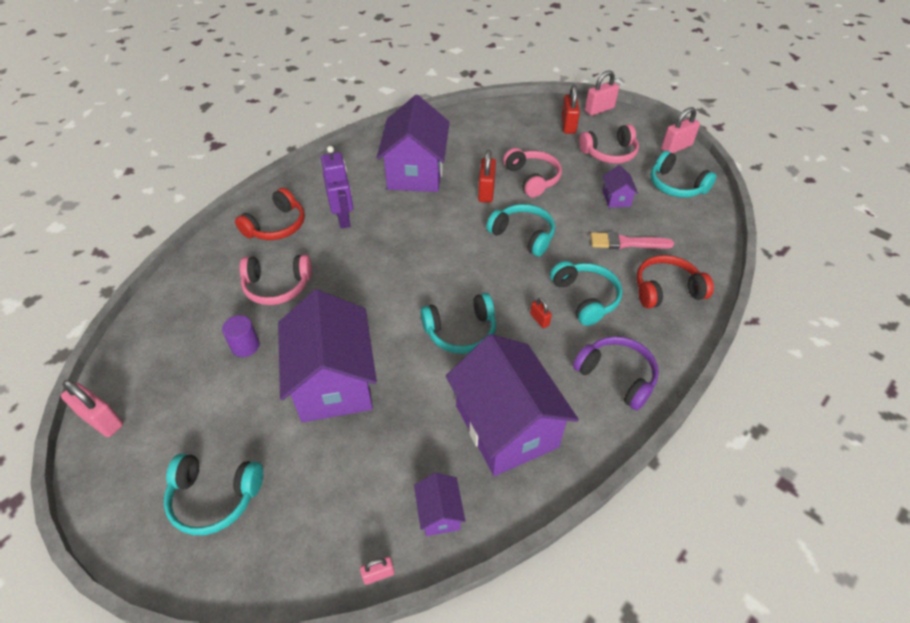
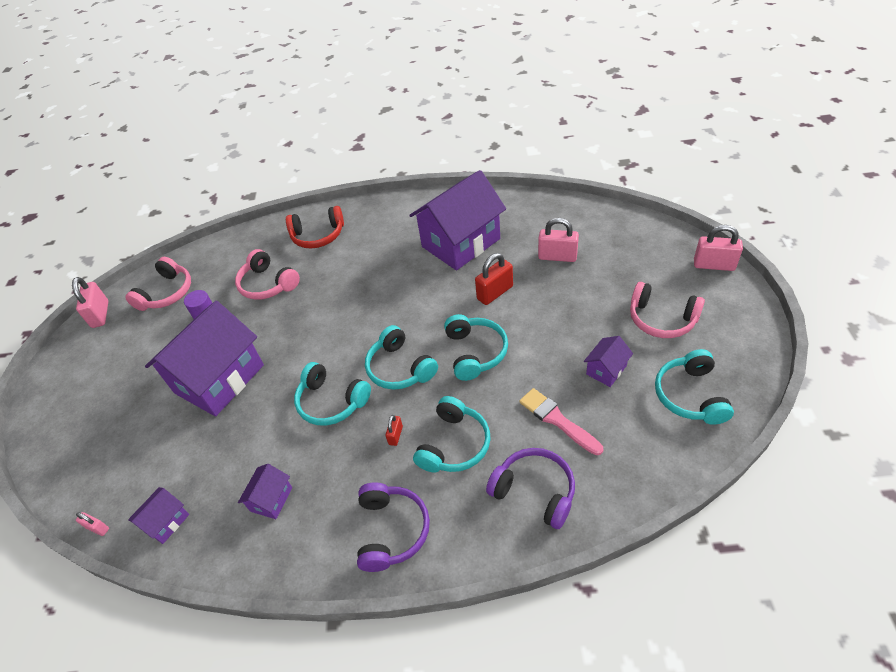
camera: 50 degrees right, 0 degrees up
turquoise headphones [164,453,263,535] -> turquoise headphones moved to [365,325,438,390]
purple robot [321,146,353,229] -> none
purple house [446,334,579,476] -> purple house [238,464,292,519], size x0.43
pink headphones [503,148,562,197] -> pink headphones moved to [125,257,191,311]
red padlock [561,85,580,134] -> none
red headphones [636,255,714,308] -> purple headphones [486,448,575,529]
pink padlock [661,107,700,153] -> pink padlock moved to [538,218,579,262]

